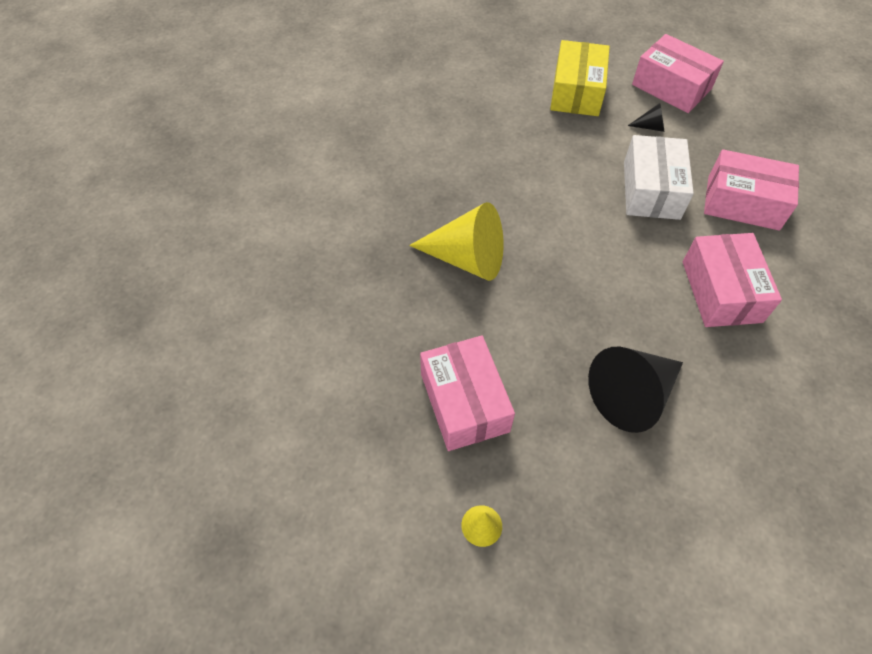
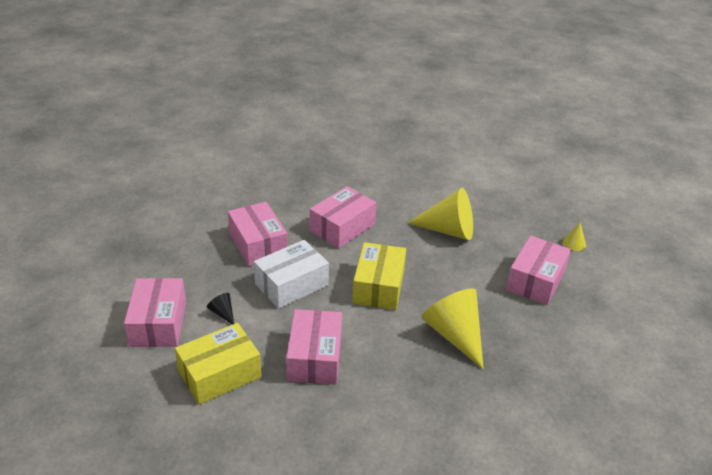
camera: 135 degrees left, 20 degrees down
black cone [588,346,683,433] -> yellow cone [408,188,473,240]
none -> pink box [286,309,342,385]
none -> yellow box [352,242,406,310]

